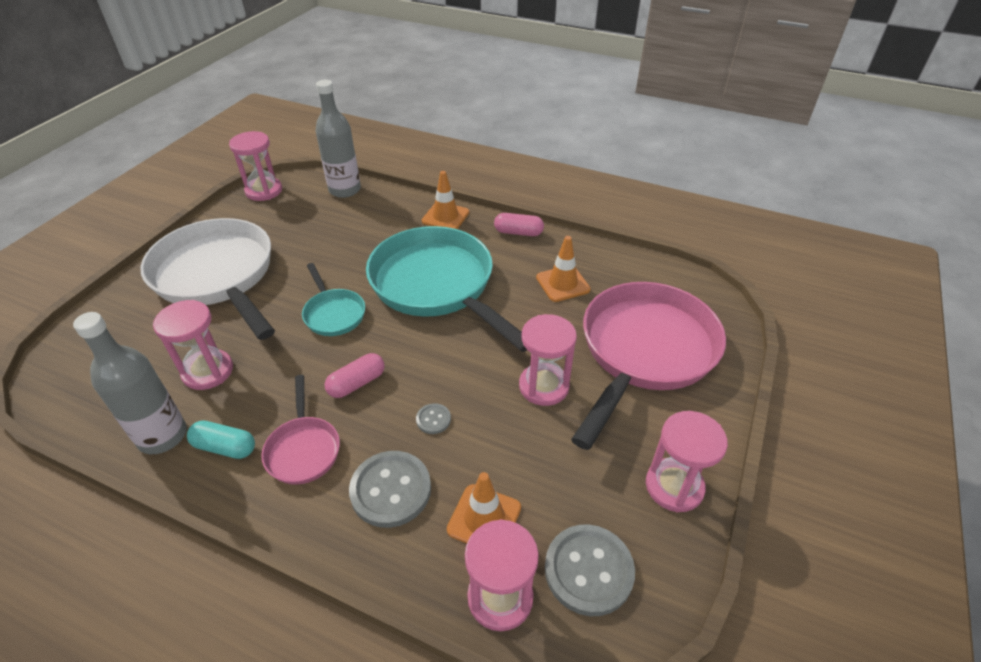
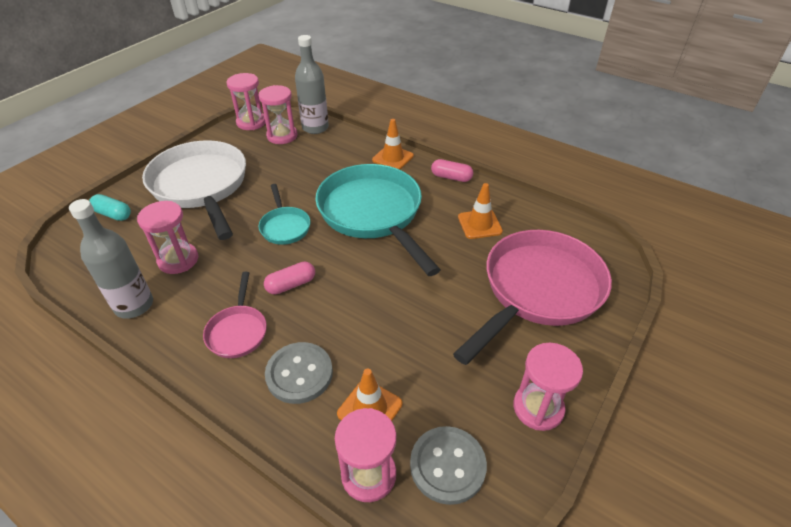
camera: 10 degrees right, 0 degrees up
turquoise capsule [187,420,255,459] -> turquoise capsule moved to [89,194,131,221]
grey button [416,403,451,434] -> none
pink hourglass [519,314,577,406] -> pink hourglass moved to [258,85,297,144]

